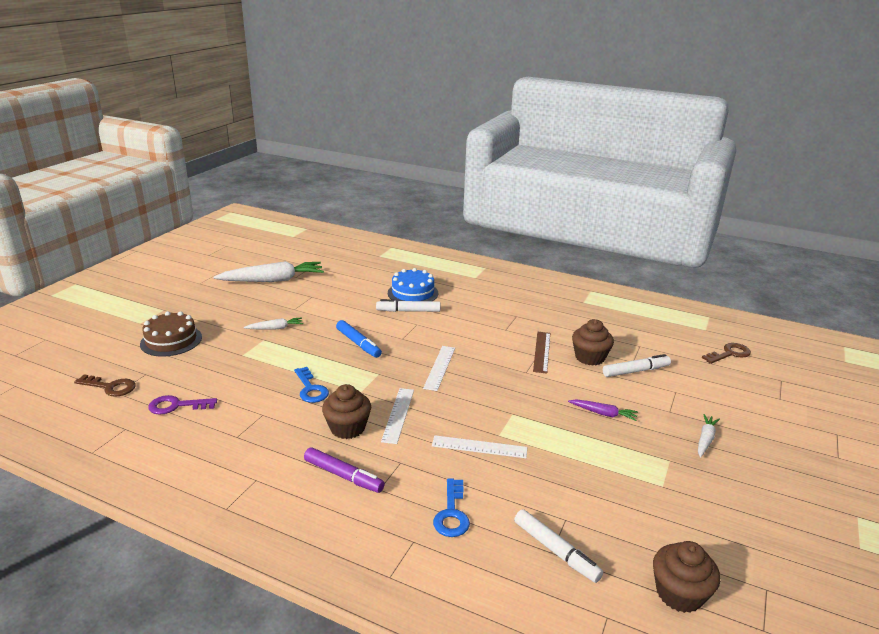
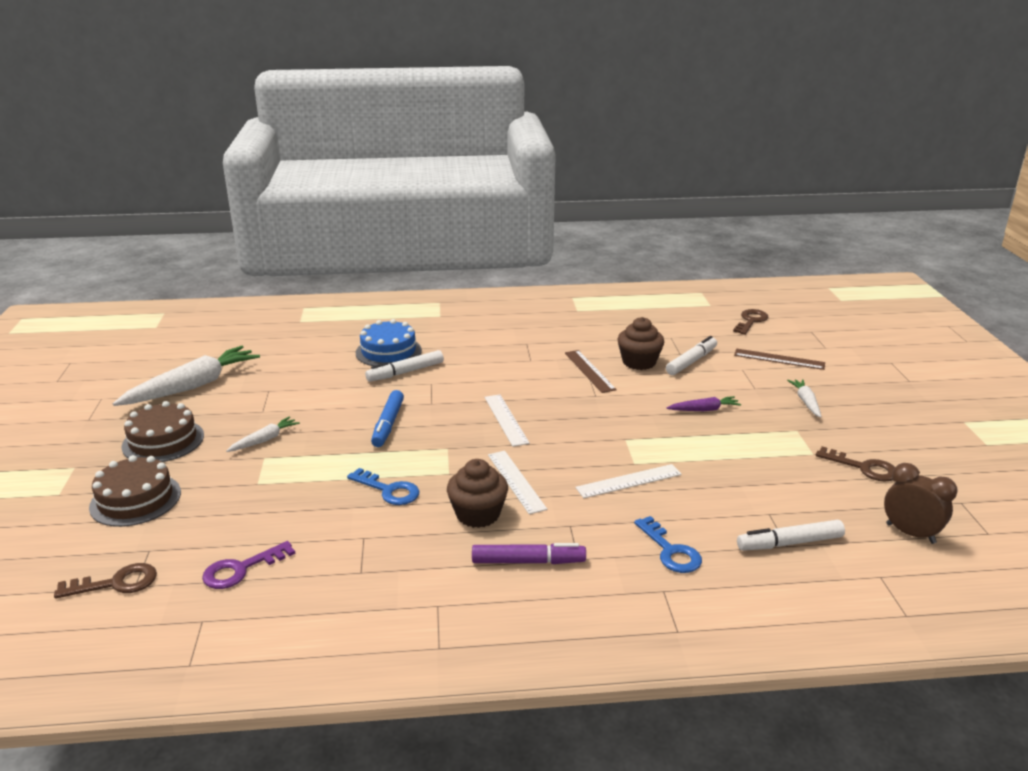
camera: 30 degrees left, 0 degrees up
blue marker [336,320,382,358] -> blue marker turned 75 degrees clockwise [371,390,404,447]
white marker [514,509,603,583] -> white marker turned 150 degrees clockwise [737,520,845,551]
brown cupcake [653,541,720,613] -> brown clock [884,463,958,544]
none -> brown cake [121,401,204,462]
none -> brown ruler [734,348,825,370]
none -> brown key [816,446,895,481]

